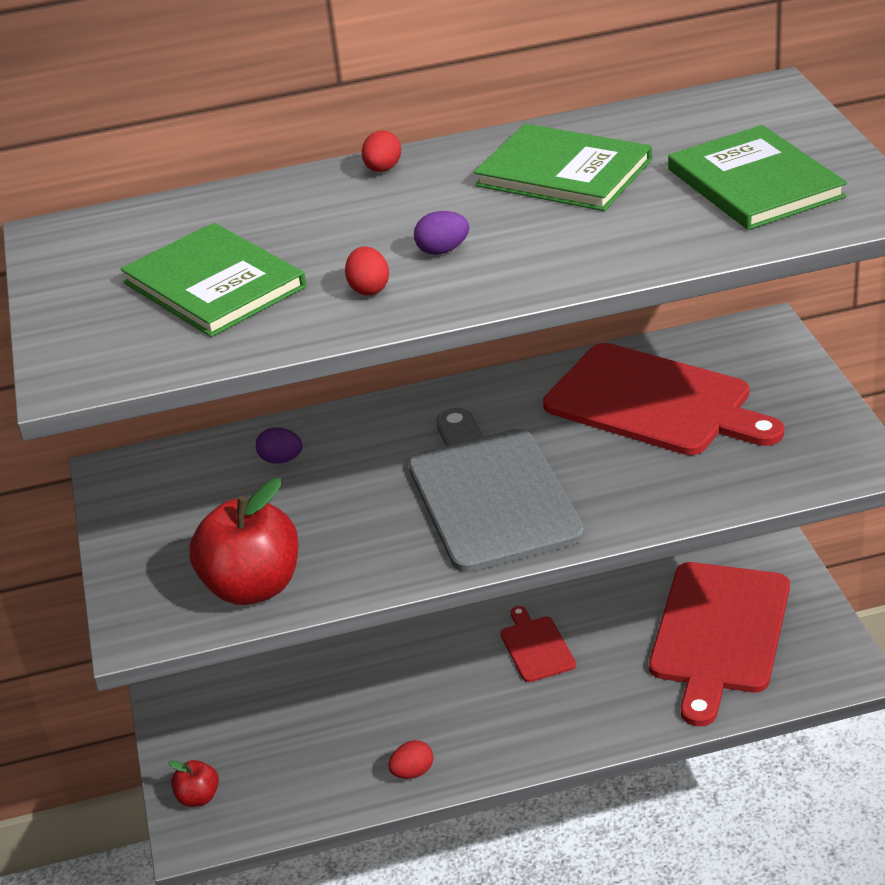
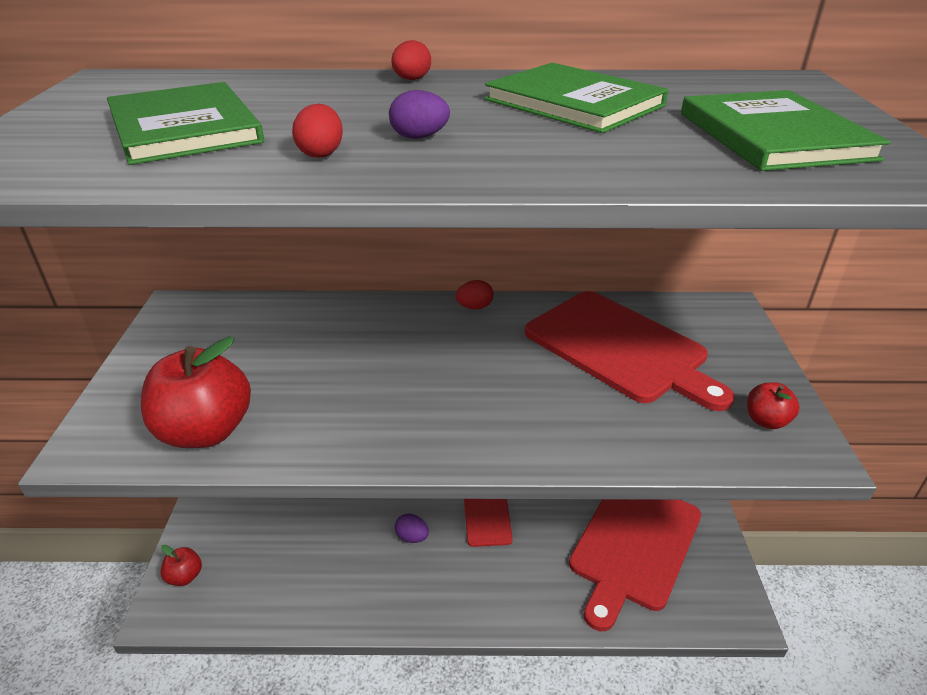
camera: 10 degrees right, 0 degrees up
purple egg [256,427,303,464] -> purple egg moved to [395,514,429,543]
red egg [389,740,433,779] -> red egg moved to [455,280,494,309]
grey cutting board [409,408,584,573] -> none
none -> red apple [747,382,800,429]

